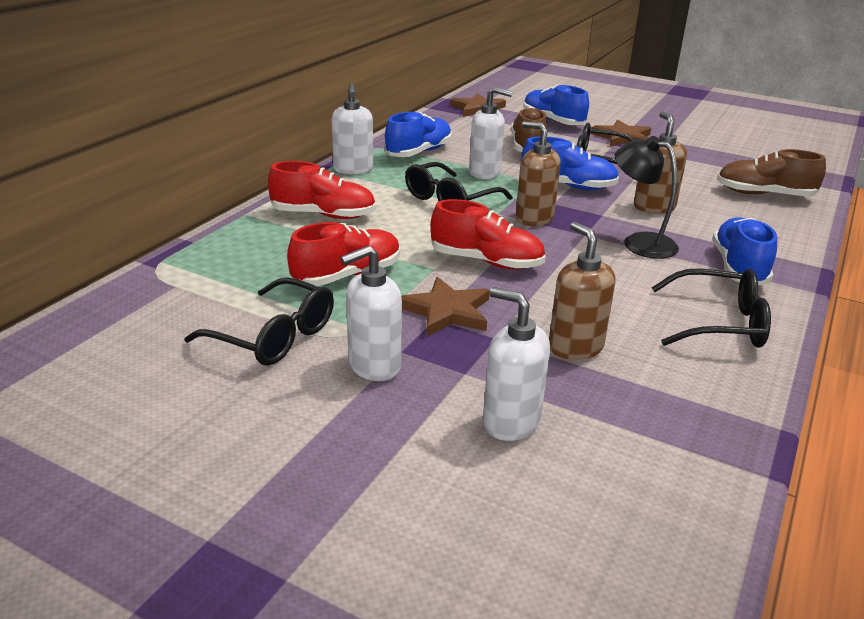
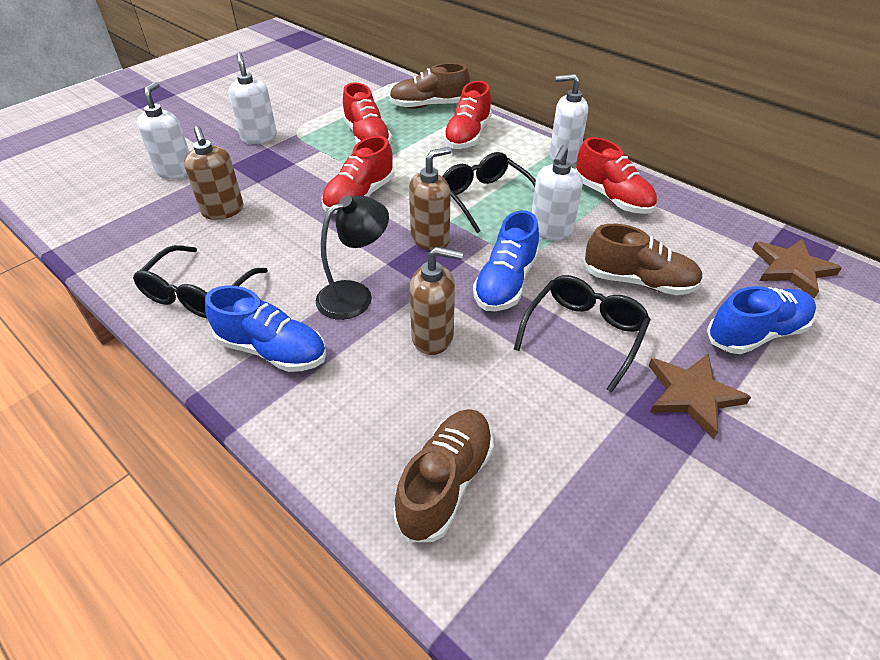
camera: 105 degrees right, 15 degrees up
black glasses [184,277,334,366] -> none
blue shoe [384,112,452,157] -> red shoe [575,137,657,214]
brown star [401,277,490,337] -> none
white soap dispenser [483,287,550,441] -> white soap dispenser turned 45 degrees counterclockwise [137,82,190,179]
brown soap dispenser [549,222,615,360] -> brown soap dispenser turned 75 degrees clockwise [184,126,243,220]
none -> brown shoe [389,63,470,109]

